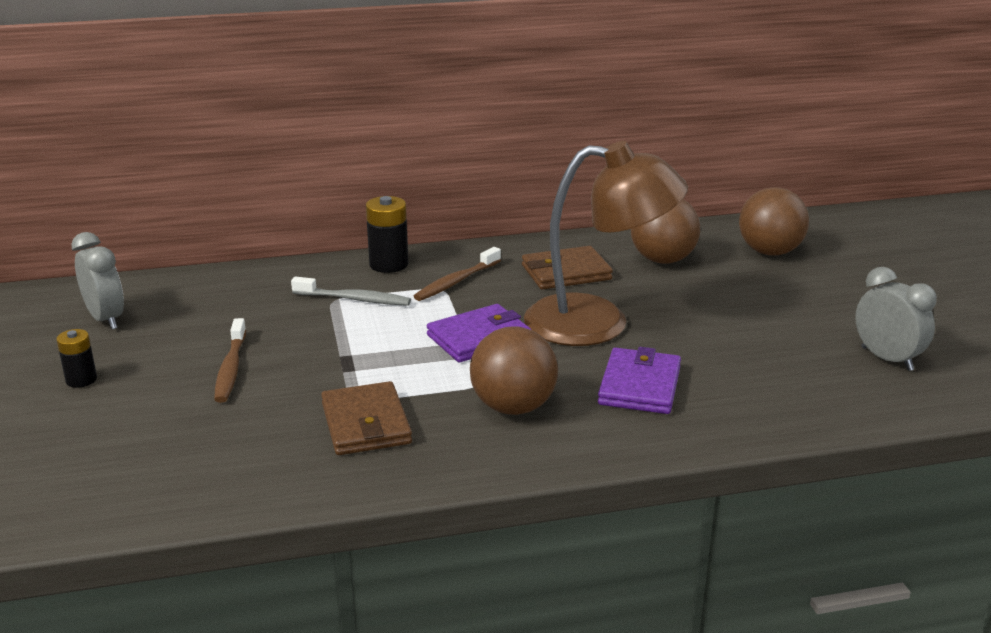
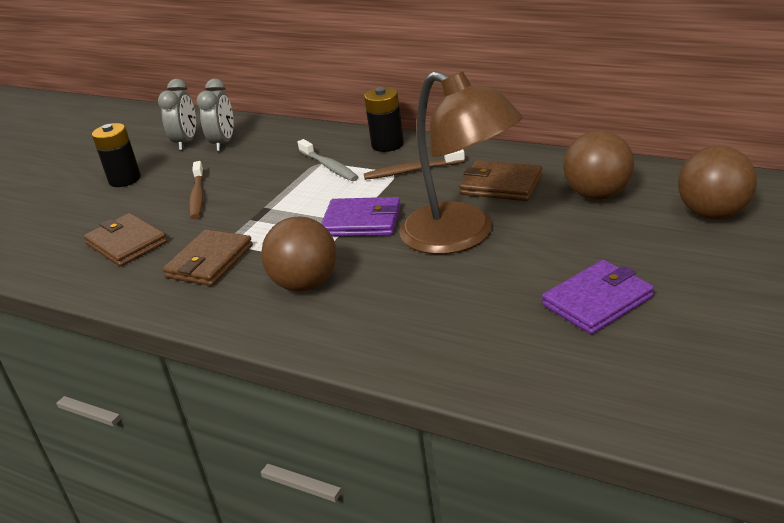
camera: 45 degrees right, 5 degrees up
black battery [56,329,97,388] -> black battery [92,123,141,187], size x1.58
brown toothbrush [214,318,246,403] -> brown toothbrush turned 45 degrees counterclockwise [189,161,204,219]
purple wallet [598,347,681,414] -> purple wallet moved to [542,260,654,335]
grey clock [855,267,937,371] -> grey clock moved to [196,79,234,151]
none -> brown wallet [84,213,167,267]

